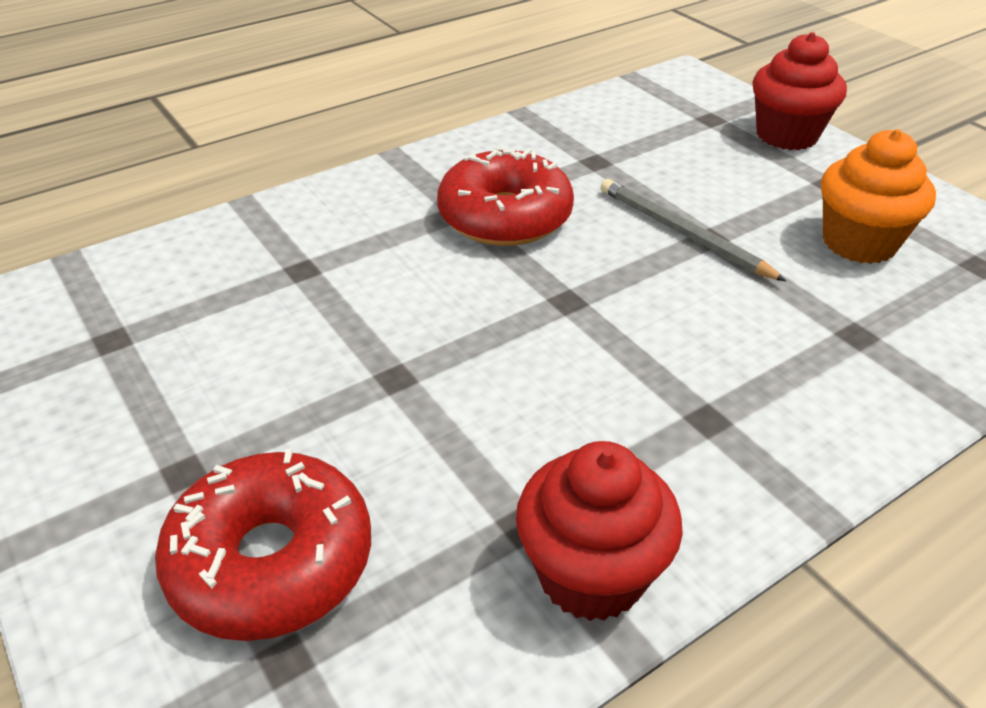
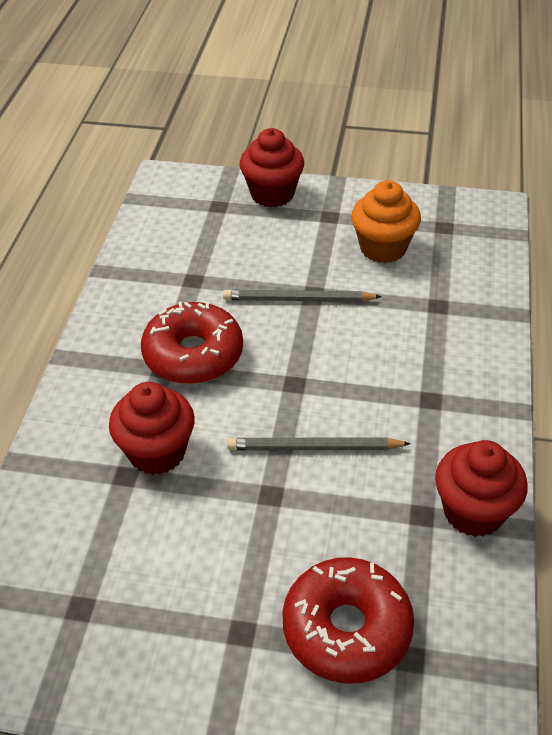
camera: 45 degrees left, 5 degrees up
none -> red cupcake [109,382,195,475]
none -> grey pencil [227,438,411,450]

